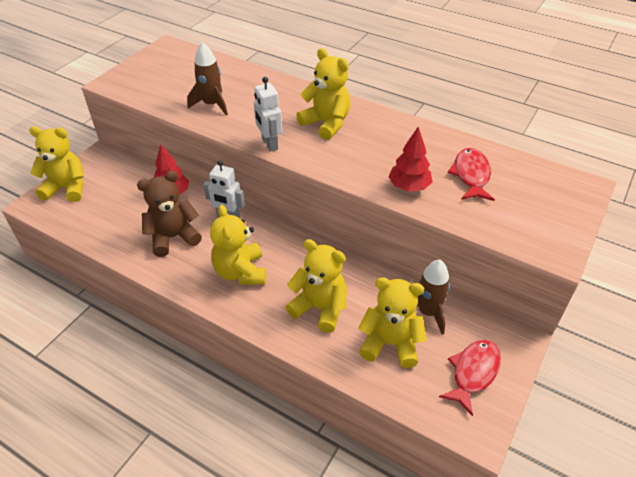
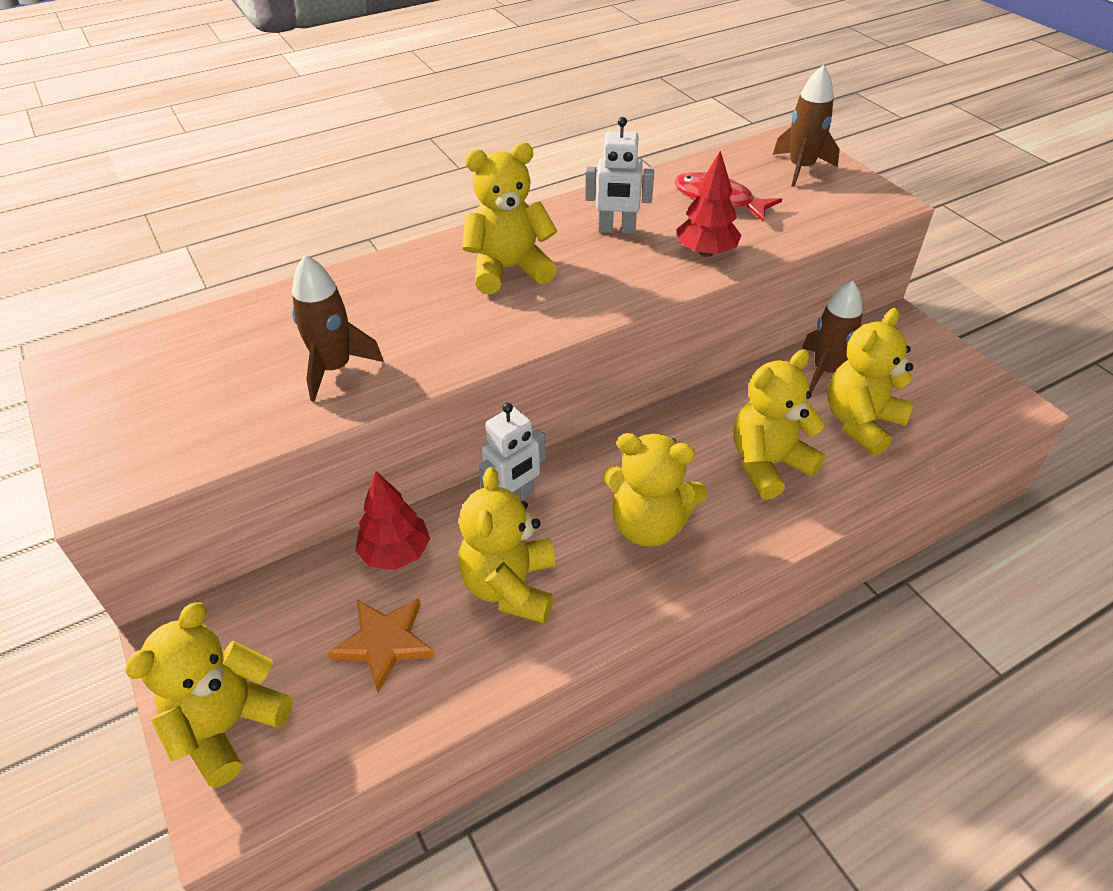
camera: 60 degrees left, 0 degrees up
brown teddy bear [137,171,202,257] -> yellow teddy bear [459,467,556,624]
white robot [254,77,282,152] -> white robot moved to [585,117,654,234]
red fish [439,340,501,416] -> none
none -> orange star [328,598,435,693]
none -> brown rocket [773,65,840,187]

